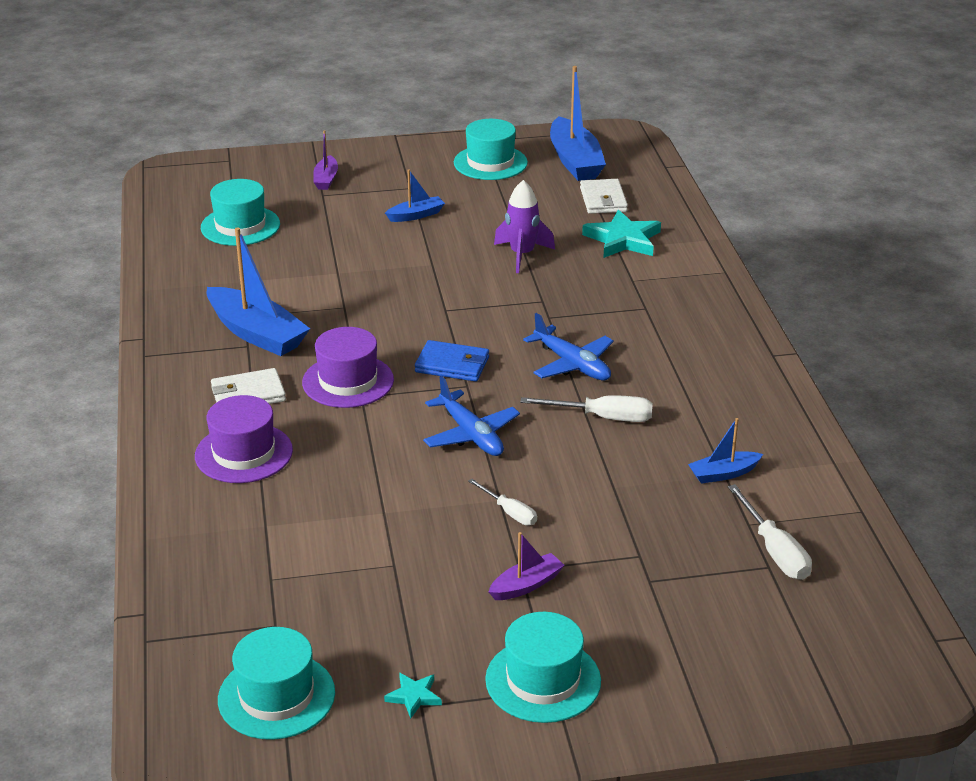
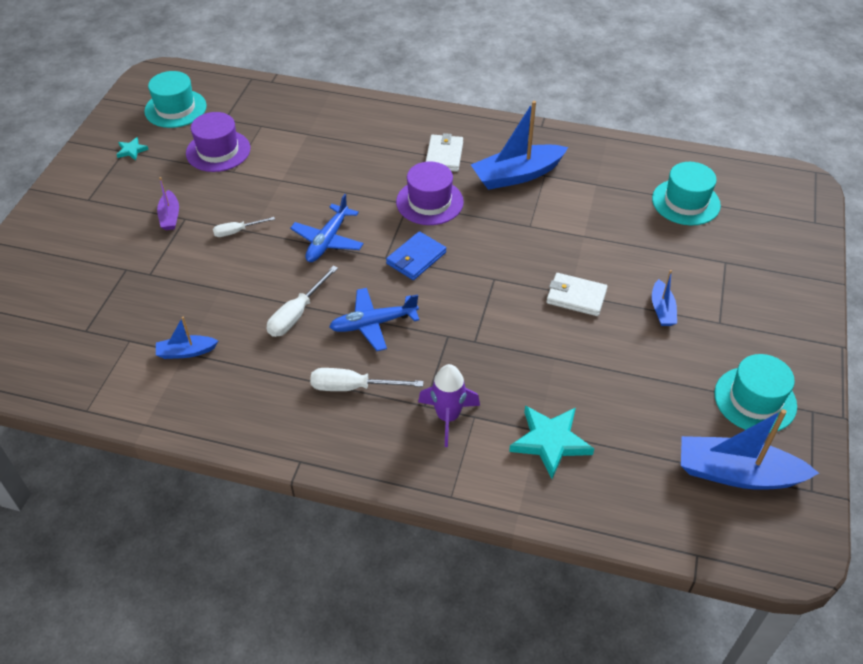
camera: 115 degrees right, 15 degrees up
purple hat [195,395,293,483] -> purple hat moved to [186,112,250,172]
purple boat [313,130,338,190] -> none
blue plane [423,376,520,456] -> blue plane turned 60 degrees counterclockwise [290,194,364,262]
turquoise hat [485,612,601,723] -> none
purple rocket [494,180,555,273] -> purple rocket moved to [418,364,480,447]
white wallet [580,179,628,214] -> white wallet moved to [546,273,607,316]
blue boat [688,418,763,484] -> blue boat turned 105 degrees counterclockwise [156,317,218,359]
white screwdriver [728,484,812,580] -> white screwdriver moved to [310,368,423,391]

